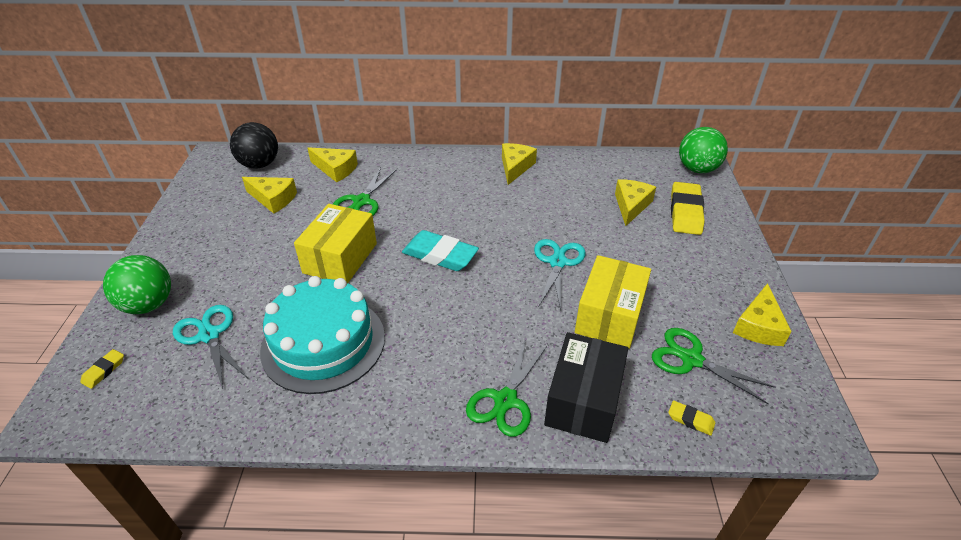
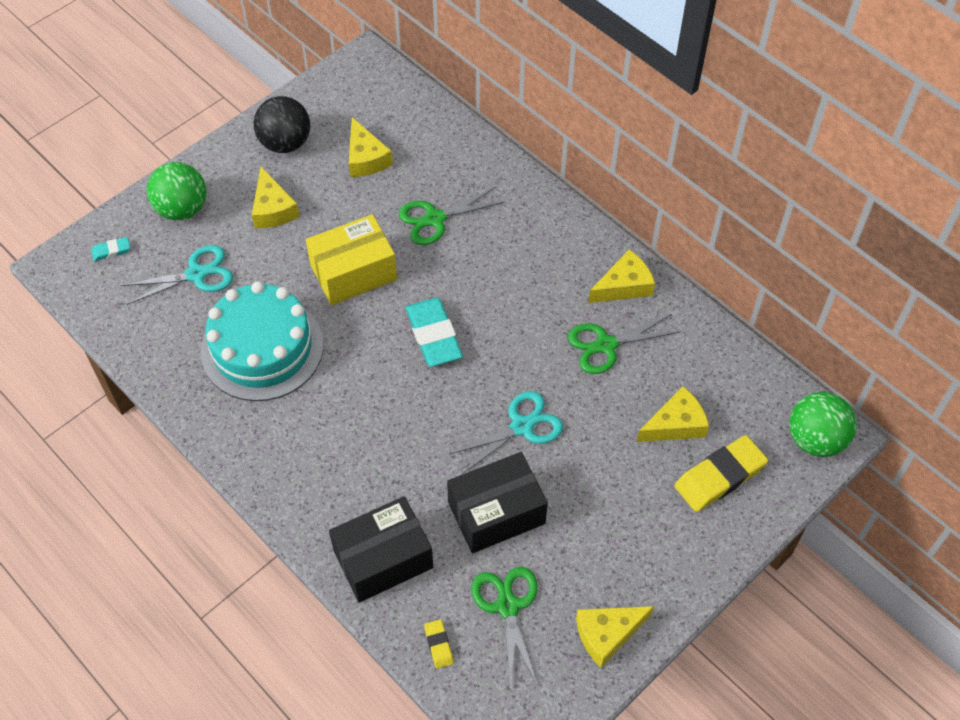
camera: 45 degrees right, 15 degrees up
yellow eraser [80,349,124,389] -> turquoise eraser [91,237,130,261]
turquoise scissors [173,305,248,389] -> turquoise scissors turned 60 degrees clockwise [121,245,233,305]
black ball [230,122,278,169] -> black ball moved to [254,96,310,153]
yellow cheese [308,147,358,182] -> yellow cheese moved to [252,167,300,228]
green scissors [466,338,548,437] -> green scissors moved to [568,314,681,374]
yellow box [575,255,651,349] -> black box [447,452,548,553]

